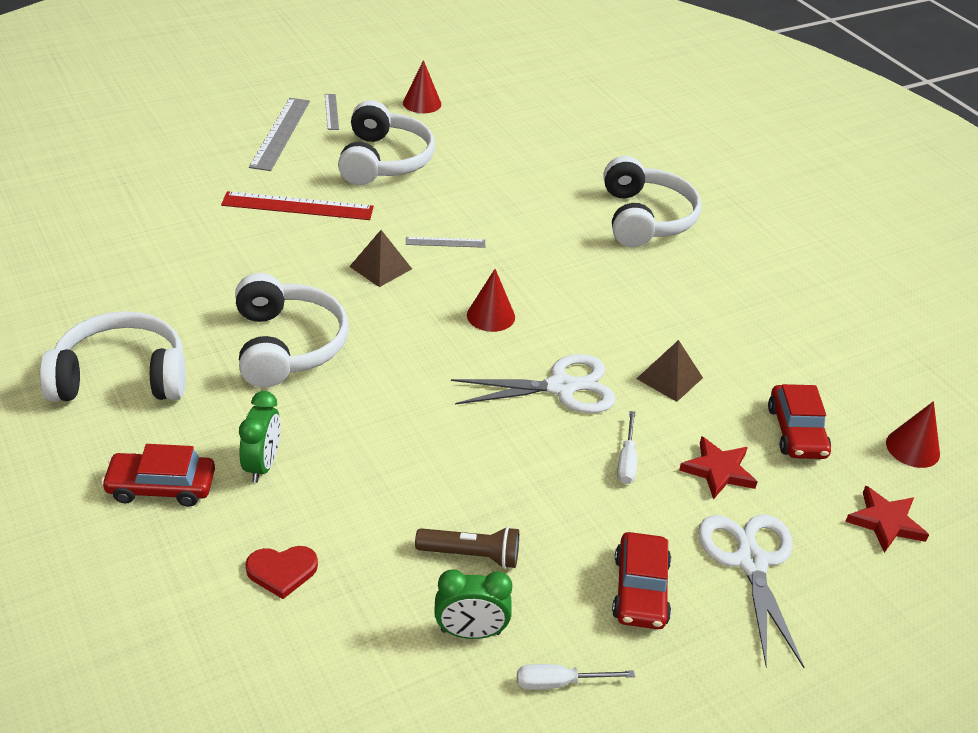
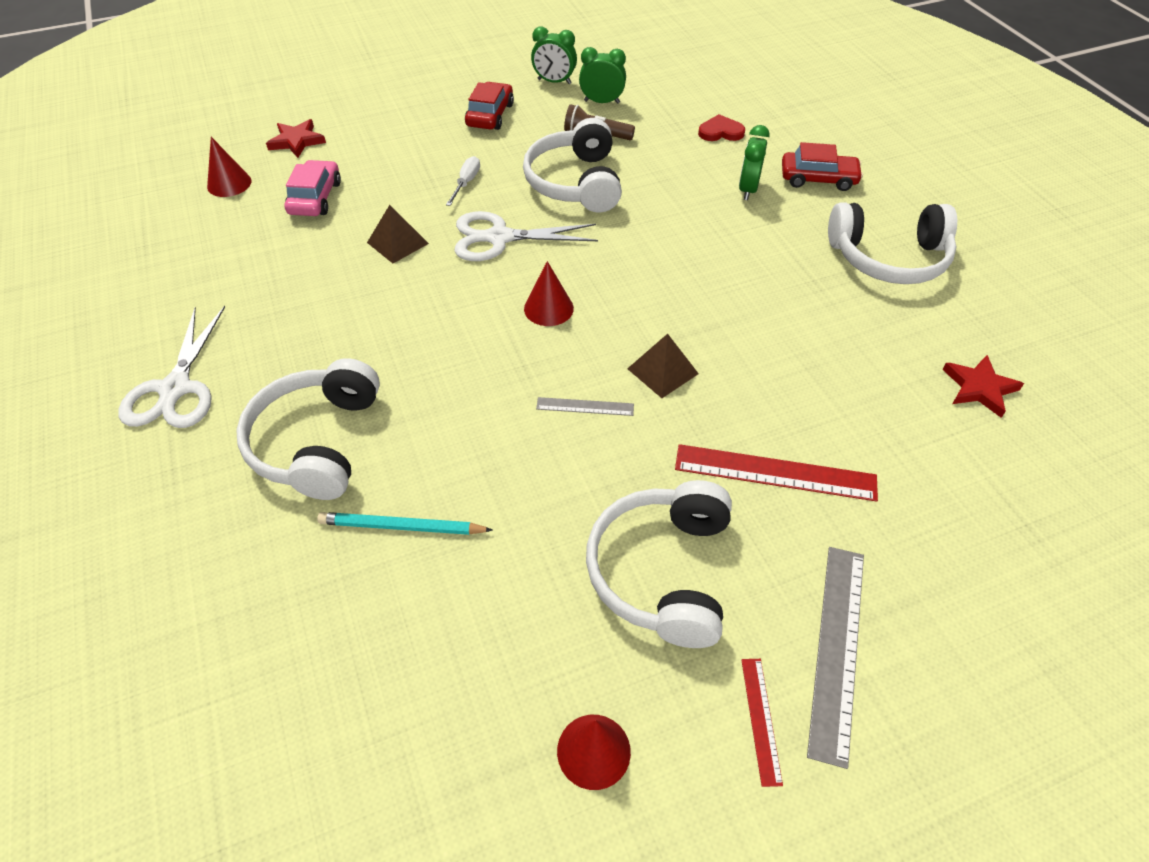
camera: 170 degrees left, 10 degrees up
white headphones [235,273,349,387] -> white headphones moved to [523,118,622,213]
grey ruler [325,94,339,130] -> red ruler [741,659,783,787]
white screwdriver [517,664,635,690] -> green clock [531,26,577,84]
red star [679,436,758,499] -> red star moved to [942,355,1024,418]
white scissors [698,515,804,668] -> white scissors moved to [118,306,225,428]
red car [768,384,831,459] -> pink car [285,160,341,216]
none -> turquoise pencil [317,512,492,535]

